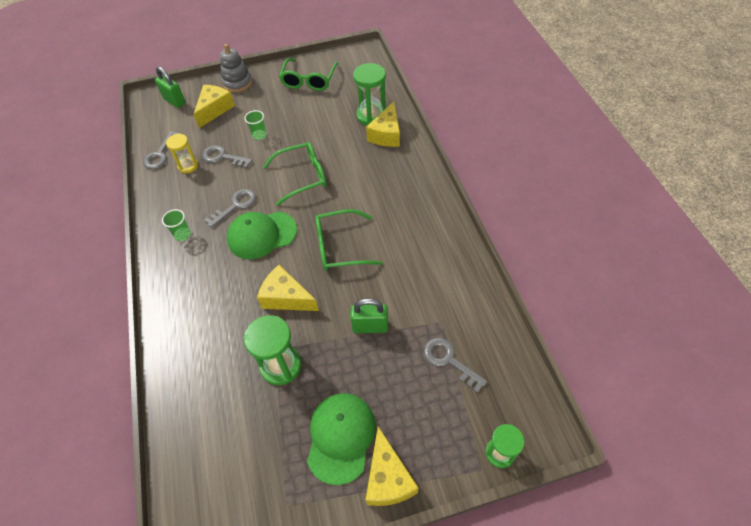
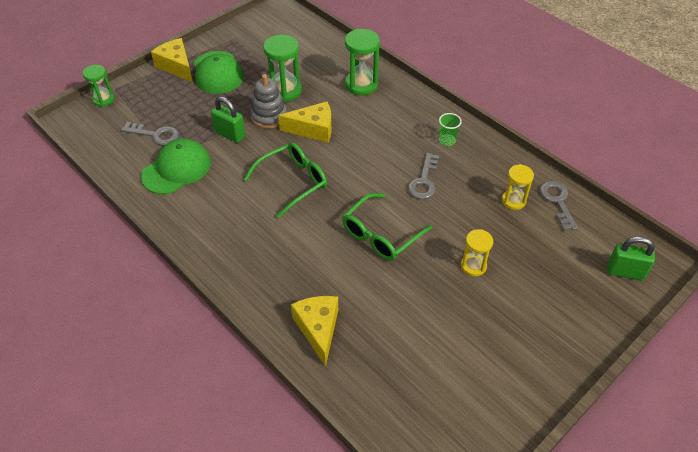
camera: 150 degrees right, 5 degrees down
yellow cheese [193,85,235,128] -> none
grey key [202,145,253,168] -> none
grey stacking toy [220,44,252,92] -> grey stacking toy moved to [250,74,287,129]
green cap [227,211,297,259] -> green cap moved to [141,138,211,194]
green cup [244,110,267,140] -> yellow hourglass [461,229,493,276]
green glasses [279,58,338,91] -> none
green padlock [350,298,388,333] -> green padlock turned 60 degrees clockwise [211,97,245,143]
green hourglass [353,63,386,126] -> green hourglass moved to [345,29,380,95]

